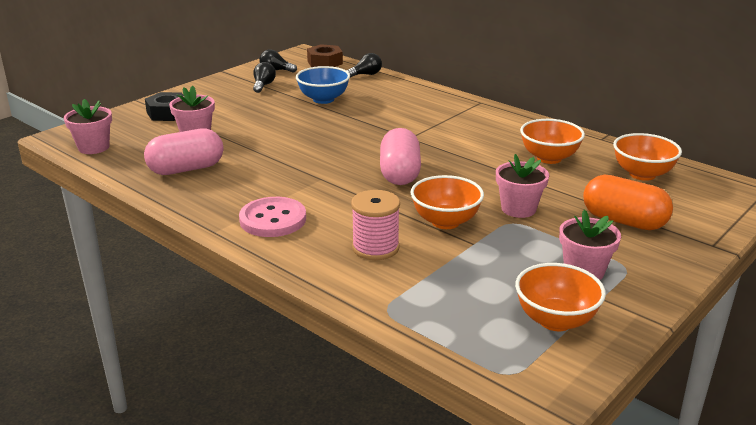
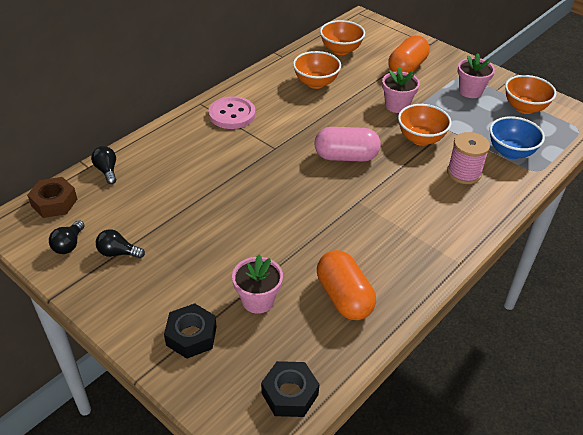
camera: 90 degrees left, 15 degrees up
pink flower pot [64,99,112,154] -> black nut [261,361,319,417]
pink capsule [144,128,224,175] -> orange capsule [317,250,376,320]
pink button [239,197,306,237] -> pink button moved to [208,96,255,129]
blue bowl [296,66,350,104] -> blue bowl moved to [489,116,545,159]

